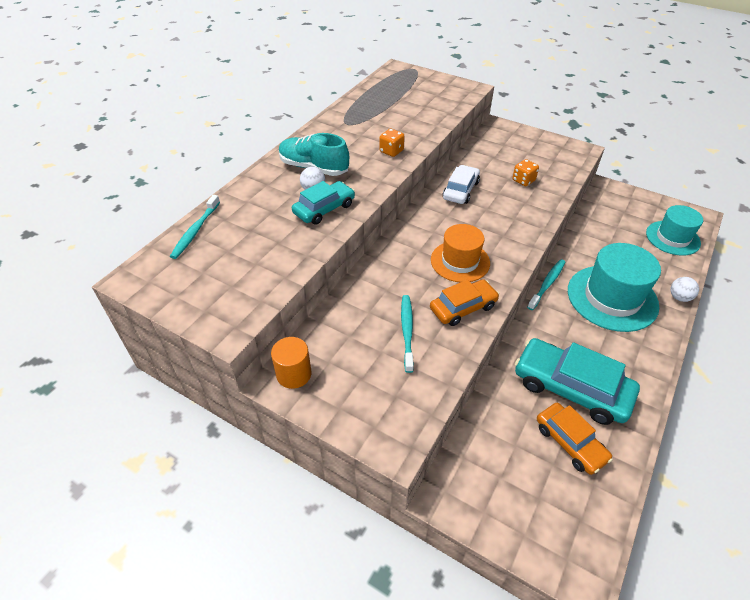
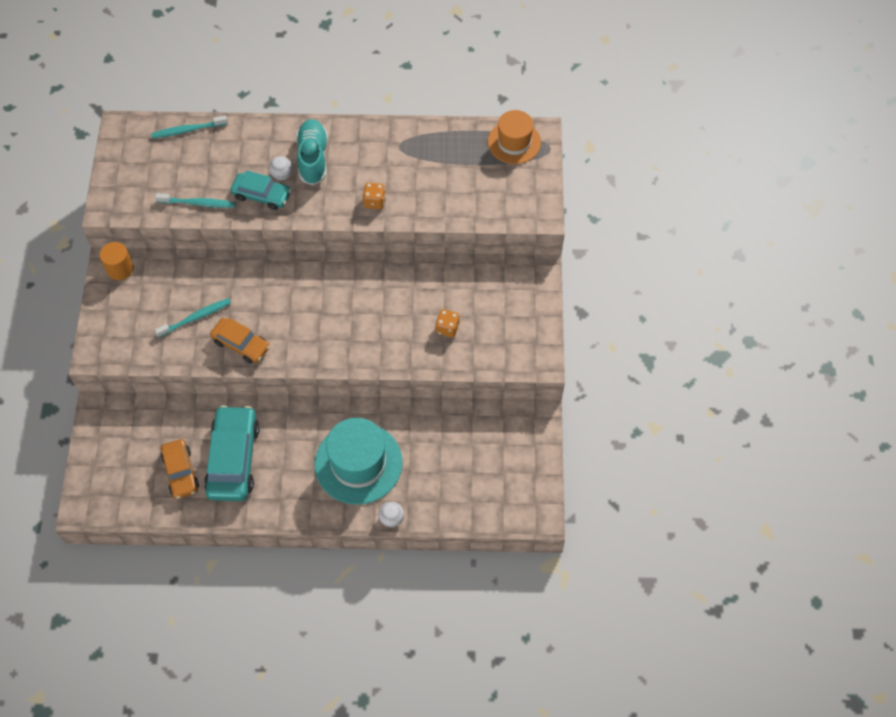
camera: 60 degrees right, 15 degrees up
orange hat [431,224,490,282] -> orange hat moved to [488,110,541,164]
white car [443,165,480,204] -> none
turquoise toothbrush [527,259,565,310] -> turquoise toothbrush moved to [155,193,235,208]
orange car [537,403,613,475] -> orange car turned 45 degrees counterclockwise [161,439,199,499]
turquoise hat [646,205,703,256] -> none

